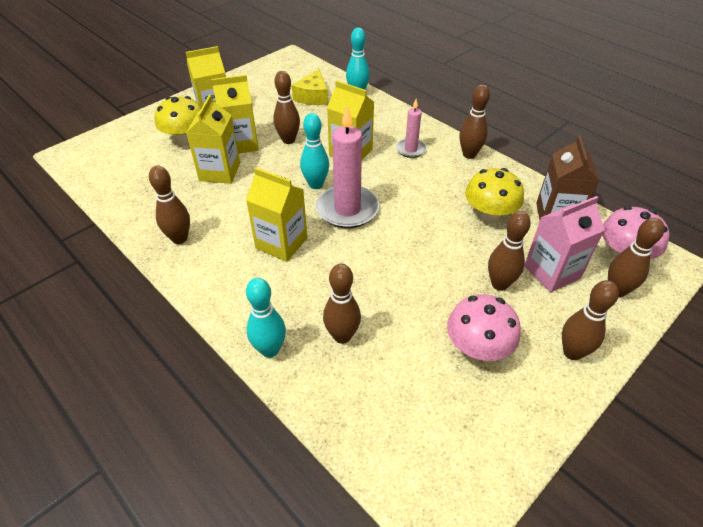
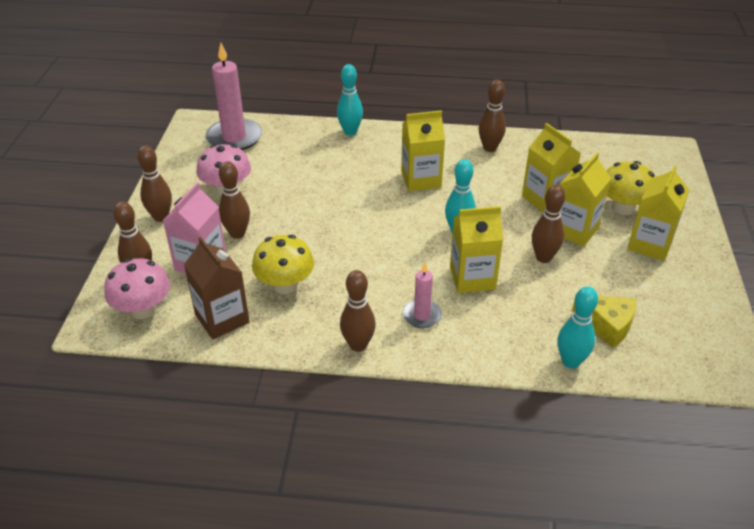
camera: 140 degrees right, 5 degrees down
yellow cheese [292,69,328,105] -> yellow cheese turned 150 degrees clockwise [572,296,636,348]
pink candle [316,106,379,228] -> pink candle moved to [206,43,262,150]
brown bowling pin [323,264,361,344] -> none

